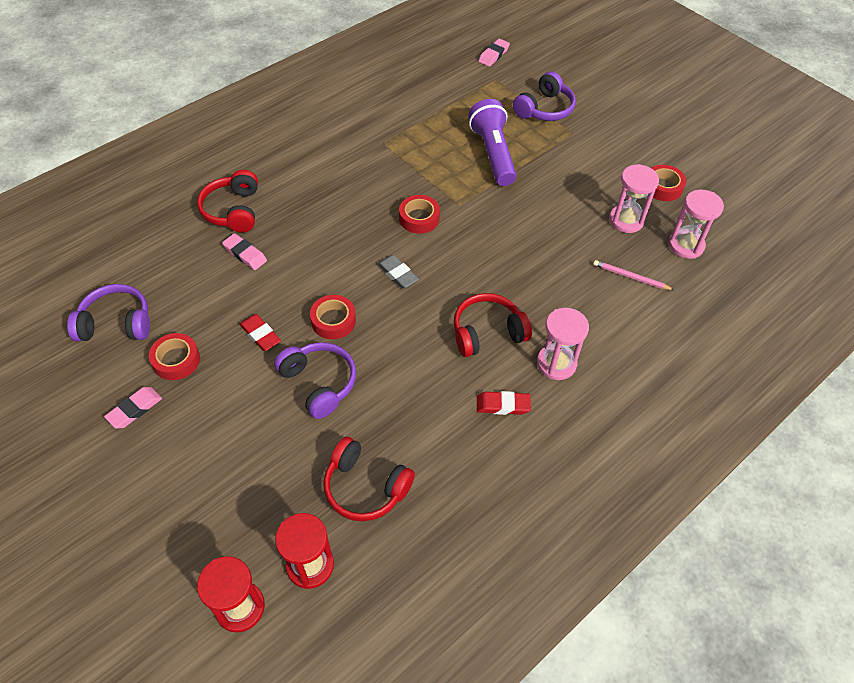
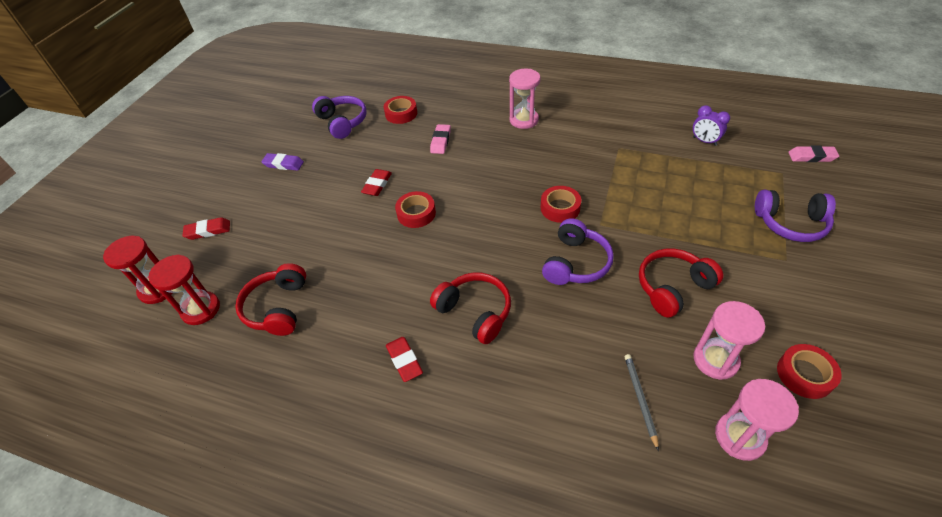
camera: 65 degrees right, 5 degrees down
pink eraser [104,387,162,429] -> purple eraser [261,153,304,171]
red tape [149,333,200,380] -> red tape moved to [384,96,417,124]
red headphones [197,170,258,233] -> red headphones moved to [639,249,724,318]
purple headphones [274,342,356,419] -> purple headphones moved to [542,218,614,285]
grey eraser [377,255,419,289] -> none
purple flashlight [468,99,517,186] -> none
pink hourglass [537,308,589,380] -> pink hourglass moved to [509,69,540,129]
pink pencil [593,260,674,290] -> grey pencil [624,354,659,451]
none -> red eraser [182,217,230,240]
none -> purple clock [693,105,730,146]

